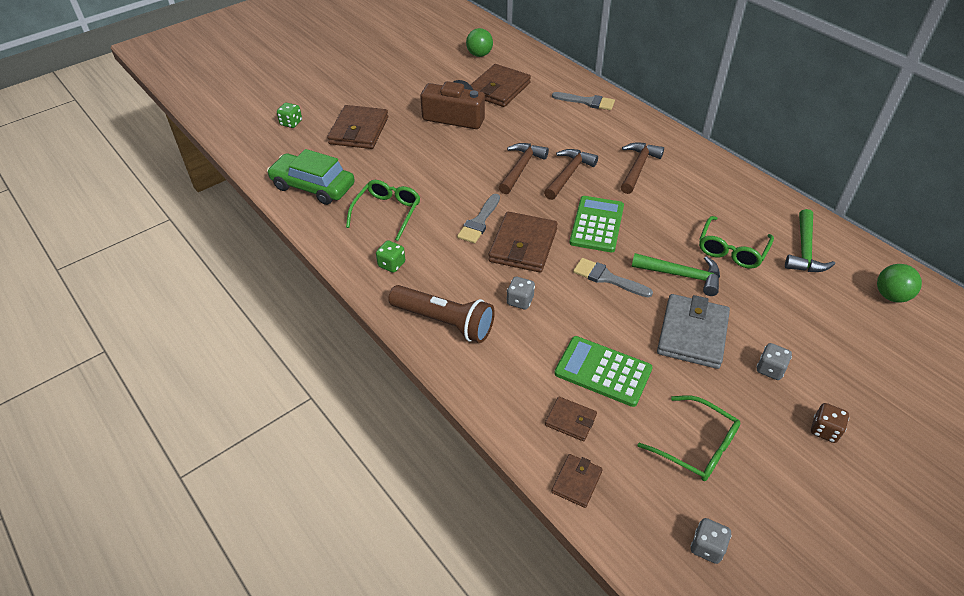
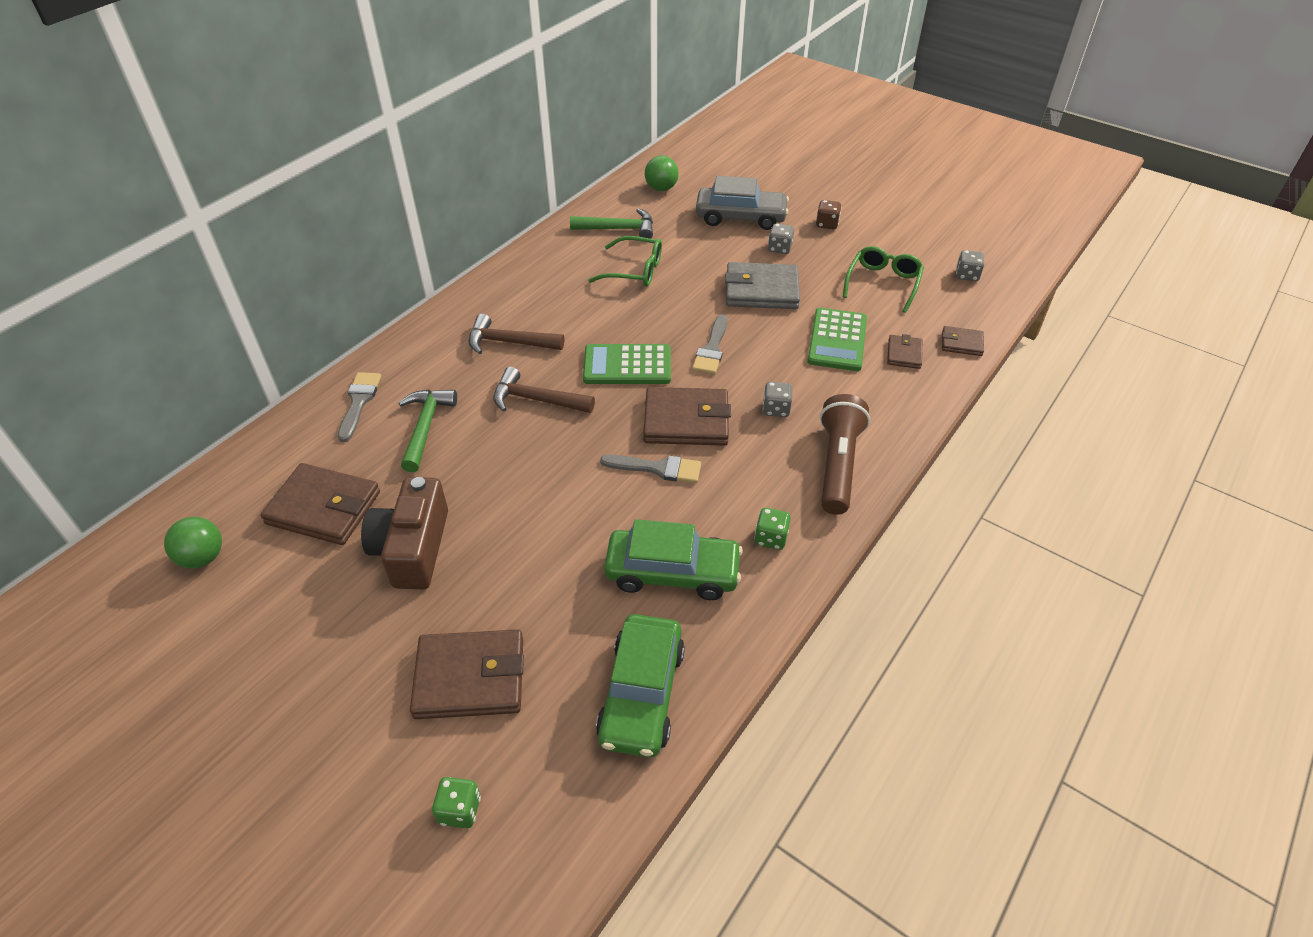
camera: 105 degrees left, 0 degrees up
green glasses [346,180,421,241] -> green car [604,519,743,600]
brown hammer [499,143,549,194] -> none
green hammer [631,253,720,296] -> green hammer moved to [398,390,457,472]
none -> grey car [696,176,789,230]

